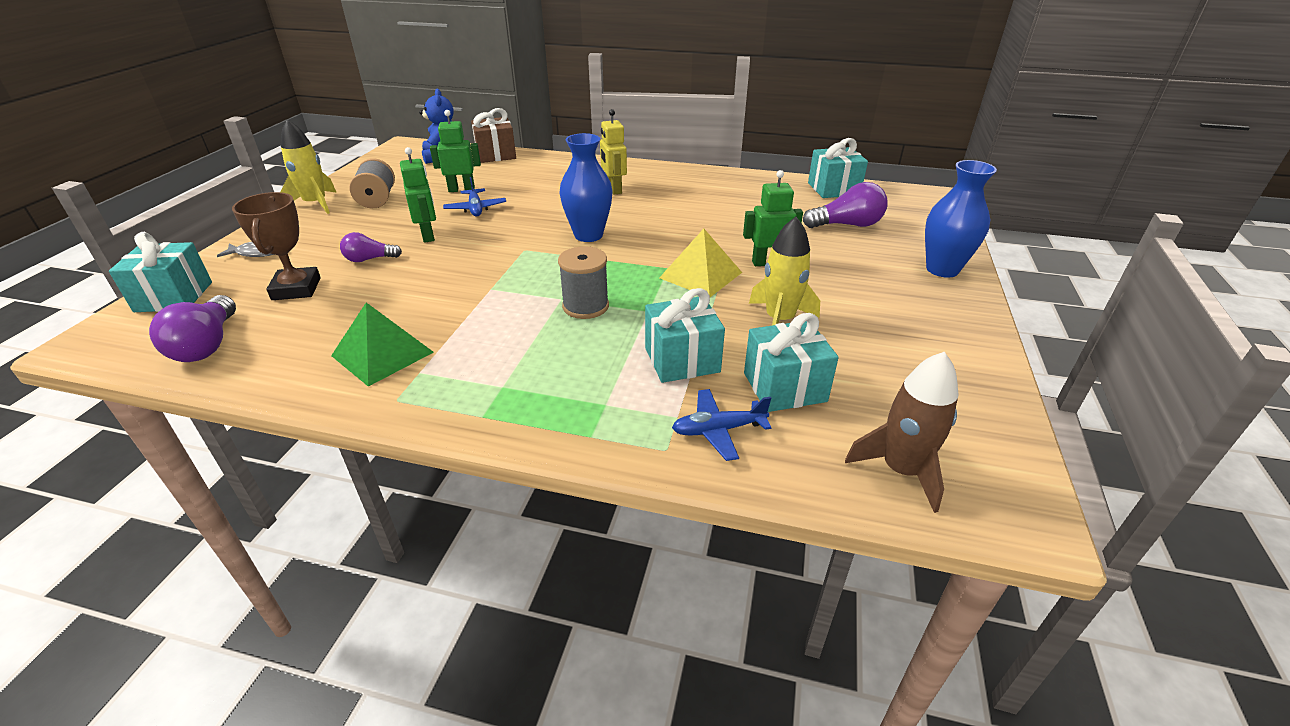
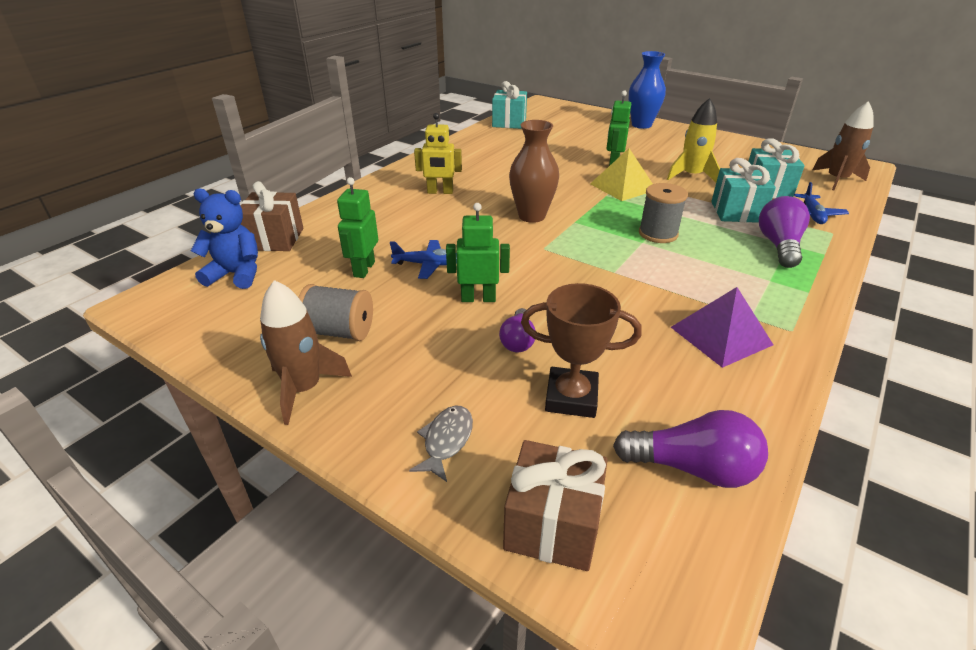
camera: 70 degrees left, 0 degrees up
turquoise gift [109,232,212,312] -> brown gift [503,440,608,571]
yellow rocket [280,119,337,214] -> brown rocket [260,280,352,425]
green pyramid [331,302,434,387] -> purple pyramid [671,287,773,368]
blue vase [560,133,613,242] -> brown vase [509,120,559,223]
purple light bulb [803,182,888,228] -> purple light bulb moved to [759,196,810,268]

